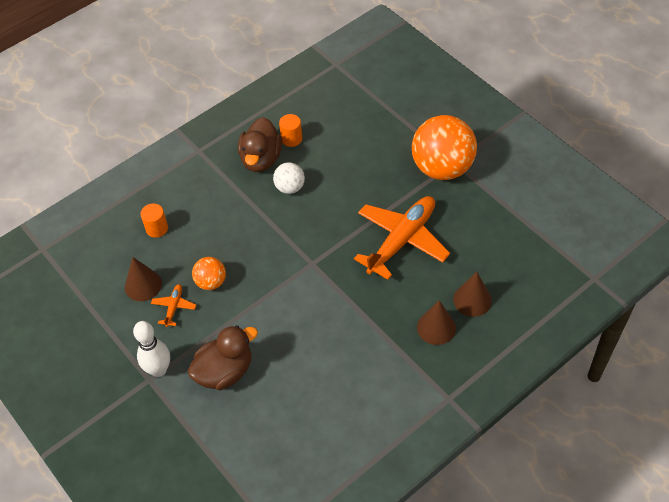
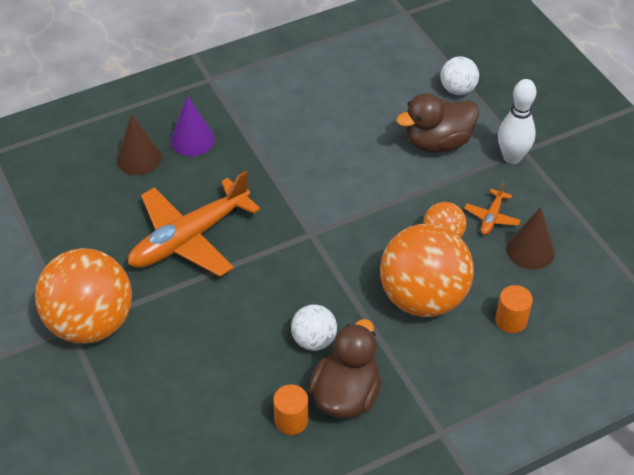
camera: 170 degrees left, 5 degrees down
brown cone [417,300,456,345] -> purple cone [170,96,215,156]
none -> orange ball [380,224,474,317]
none -> white ball [441,56,479,95]

